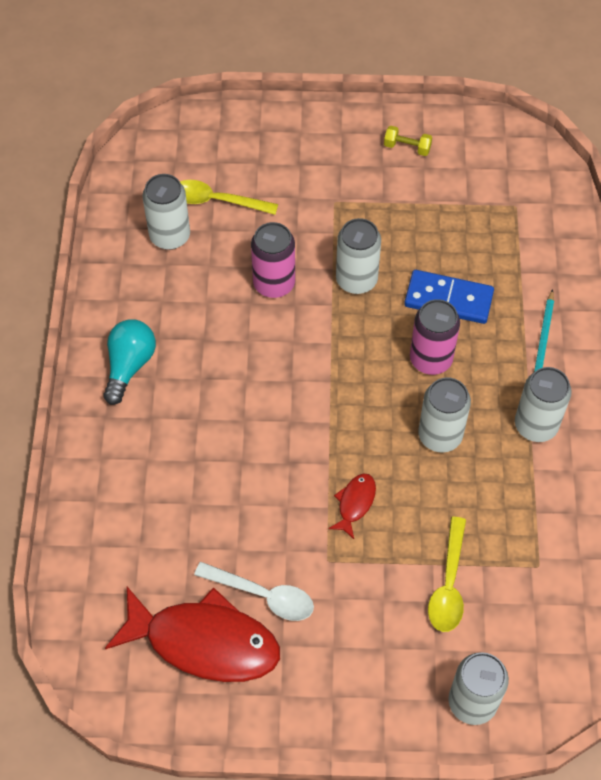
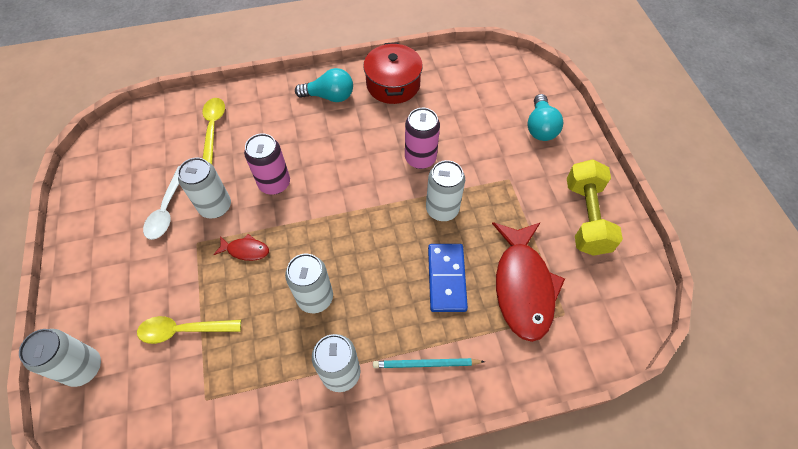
camera: 75 degrees right, 0 degrees up
red fish [105,587,280,682] -> red fish moved to [492,222,565,342]
white can [142,174,190,250] -> white can moved to [178,157,231,219]
yellow spoon [180,180,278,215] -> yellow spoon moved to [203,98,225,164]
yellow dumbbell [384,126,432,156] -> yellow dumbbell [567,159,623,256], size x2.27
pink can [410,299,460,375] -> pink can moved to [244,133,290,195]
none -> red pot [363,43,423,104]
none -> turquoise light bulb [527,94,563,141]

